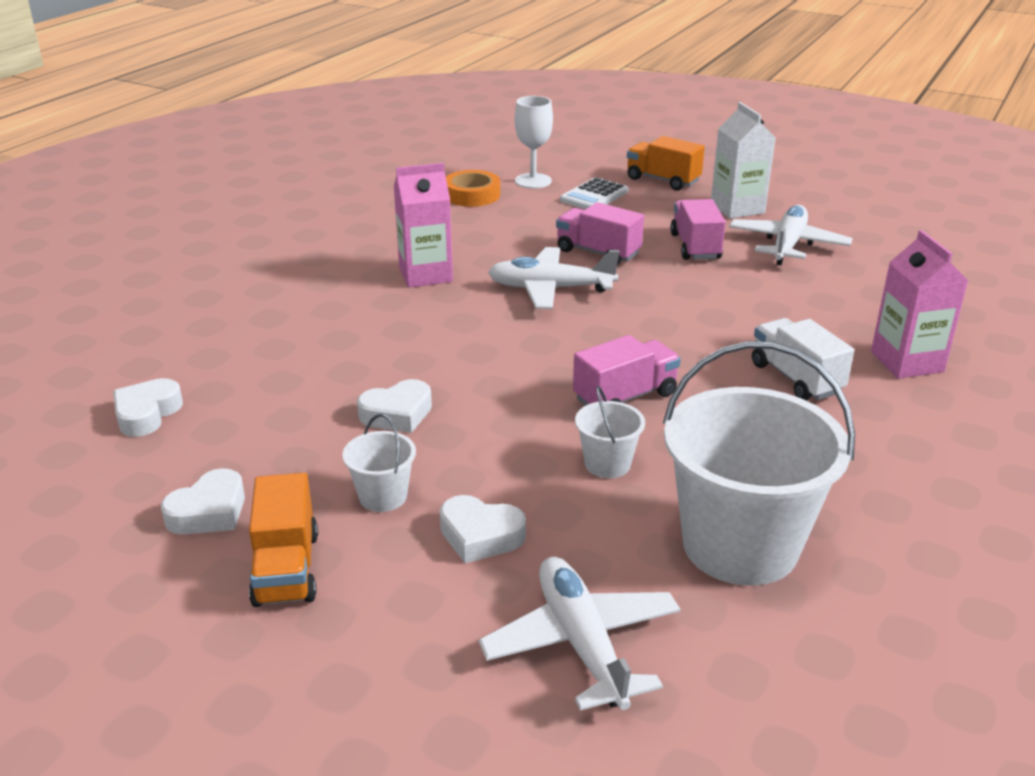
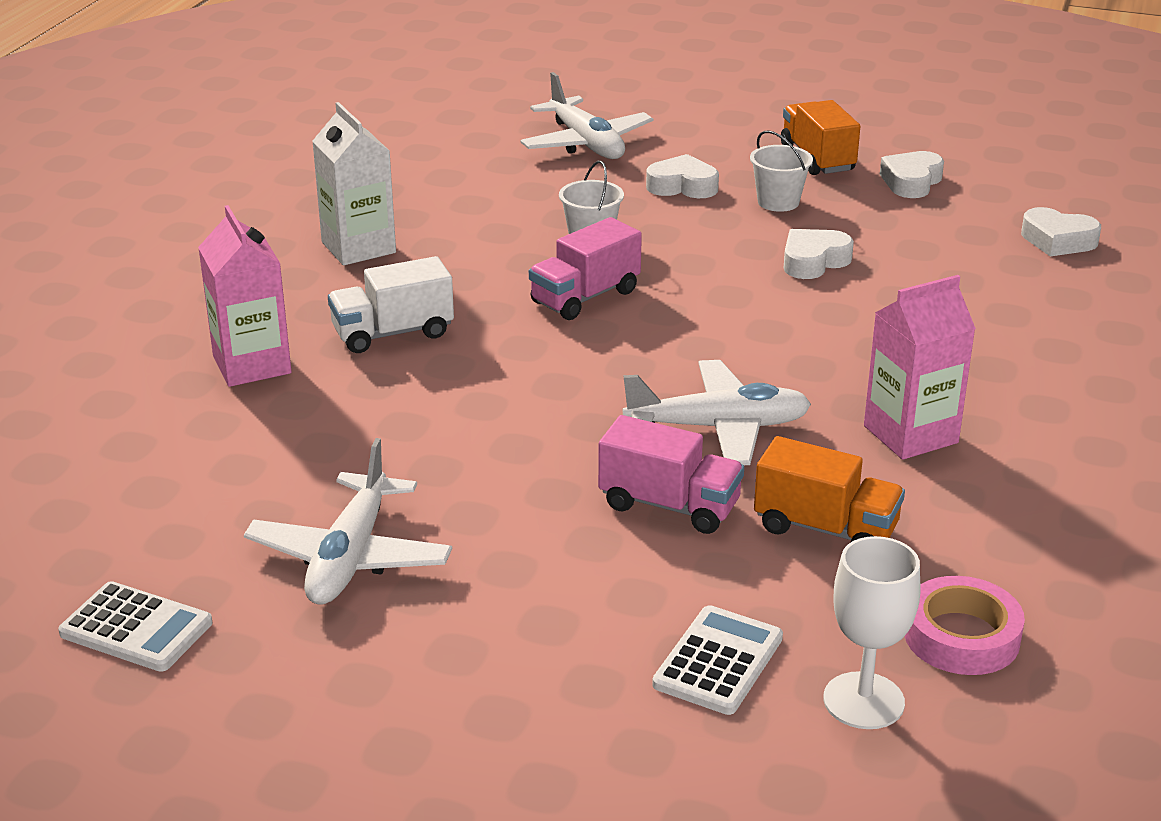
camera: 170 degrees right, 0 degrees up
white heart [113,378,183,437] -> white heart turned 105 degrees clockwise [1021,207,1101,256]
orange tape [446,170,500,207] -> pink tape [905,576,1025,675]
orange truck [627,136,705,191] -> orange truck moved to [754,436,905,542]
white bucket [663,341,855,586] -> none
pink truck [670,199,726,260] -> none
white carton [711,102,776,219] -> white carton moved to [312,102,396,266]
white truck [752,318,854,401] -> white truck turned 105 degrees clockwise [328,256,454,353]
none -> white calculator [58,581,212,672]

